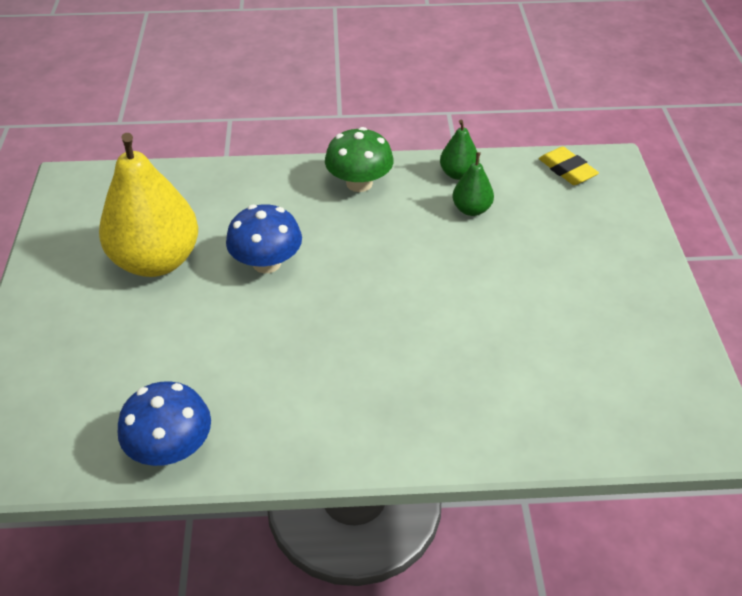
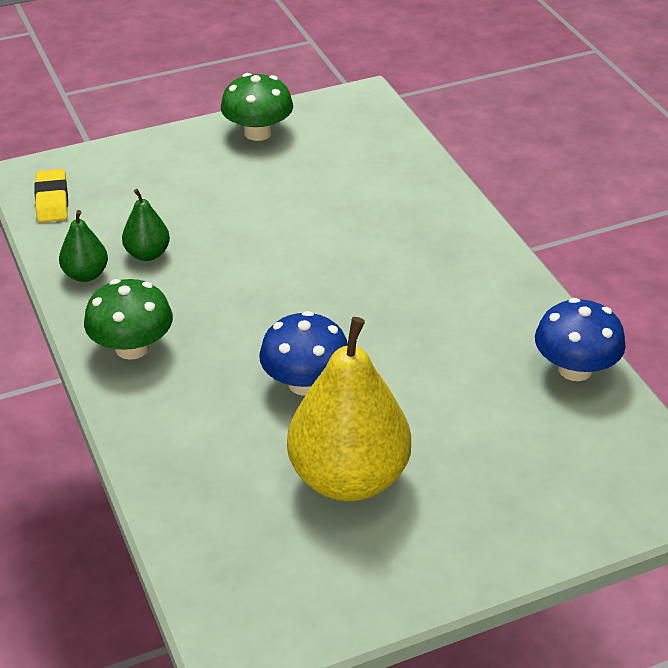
camera: 110 degrees left, 5 degrees down
yellow eraser [539,147,599,185] -> yellow eraser turned 45 degrees counterclockwise [34,169,68,223]
none -> green mushroom [221,73,293,141]

